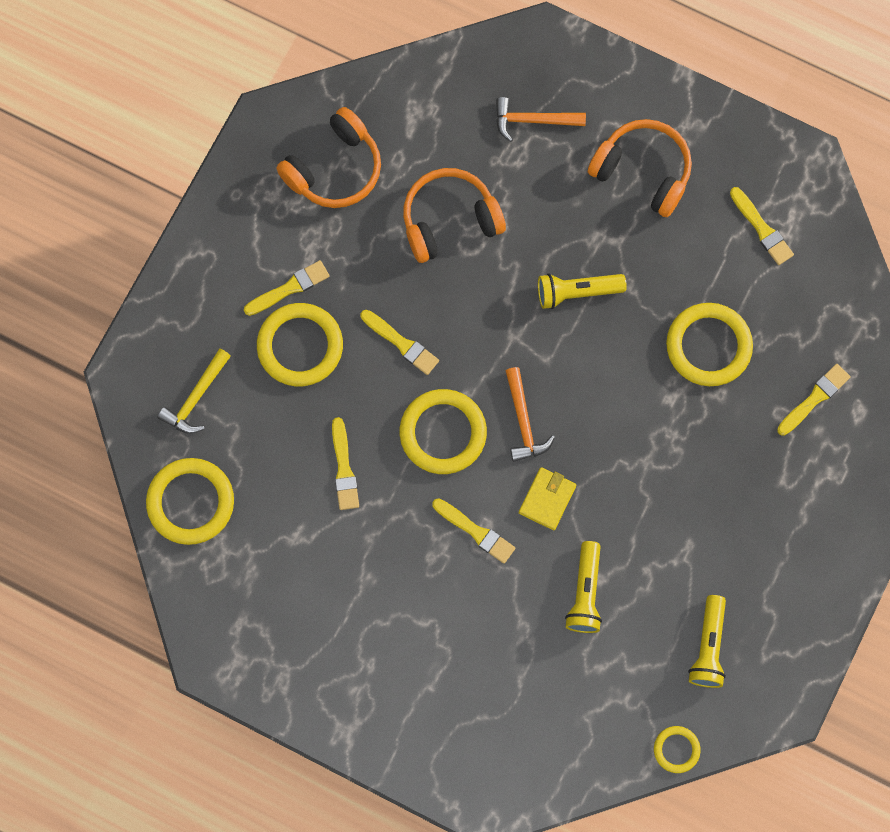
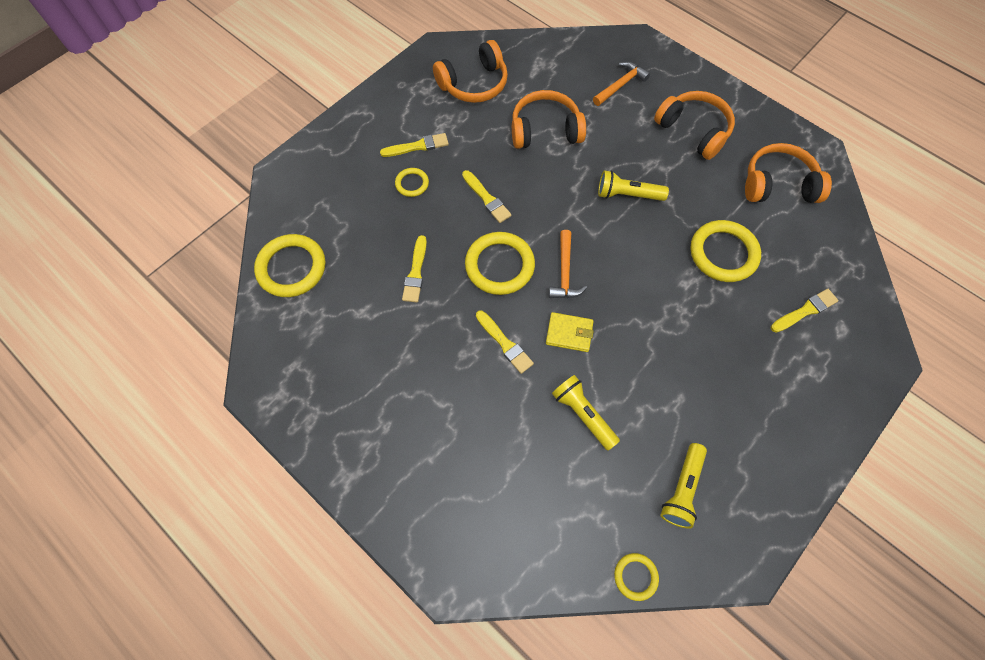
camera: 15 degrees right, 10 degrees down
yellow hammer [158,349,231,434] -> none
yellow ring [257,303,343,386] -> yellow ring [395,168,429,197], size x0.52
orange hammer [496,97,586,142] -> orange hammer turned 120 degrees clockwise [593,62,650,106]
yellow wallet [519,467,576,530] -> yellow wallet turned 60 degrees clockwise [546,312,594,352]
yellow flashlight [565,541,602,633] -> yellow flashlight turned 120 degrees clockwise [552,375,620,451]
yellow brush [730,187,794,265] -> orange headphones [745,143,832,203]

